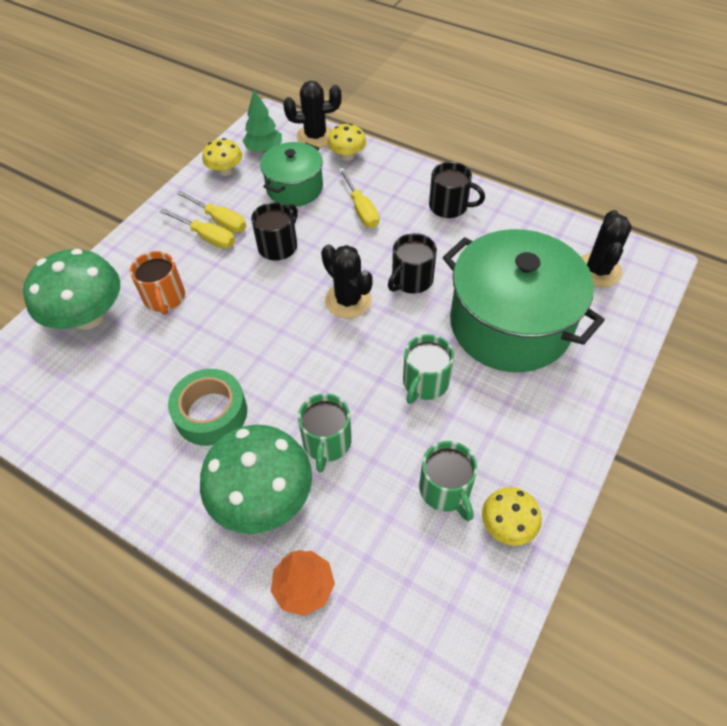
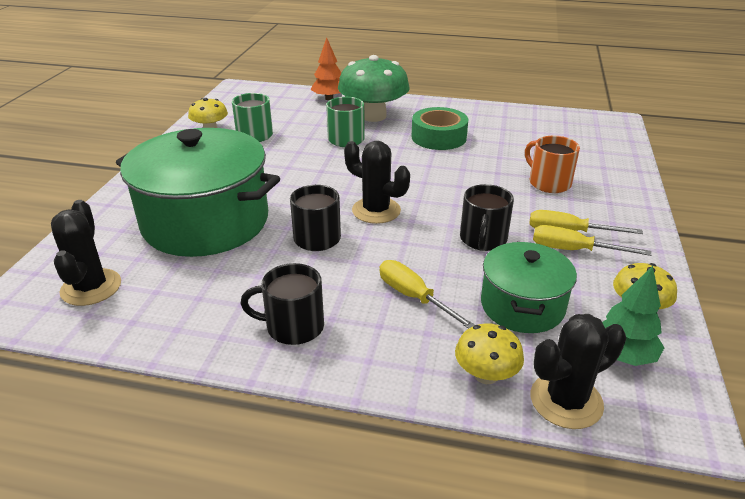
camera: 160 degrees right, 20 degrees down
green mushroom [23,249,120,330] -> none
green mug [403,334,454,404] -> none

